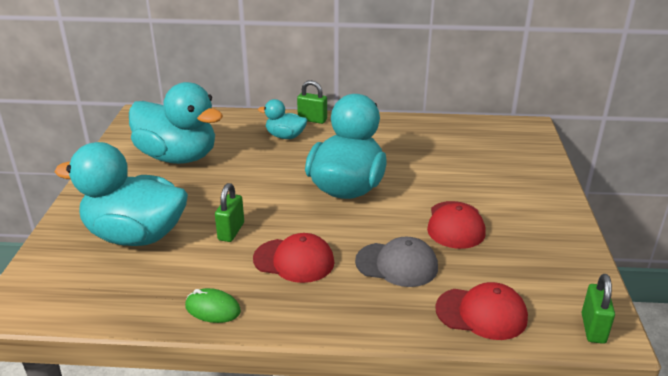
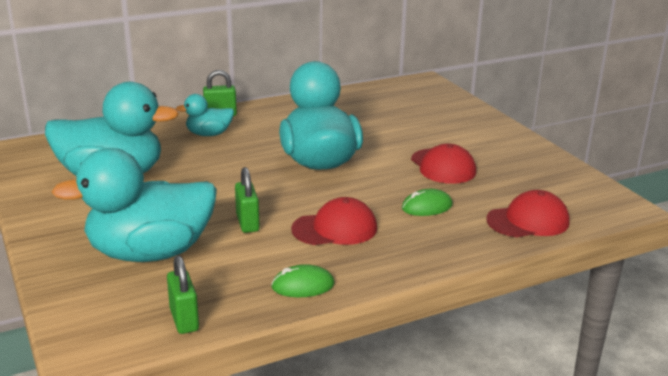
camera: 30 degrees left, 5 degrees down
grey cap [355,237,438,287] -> green mouse [402,189,453,216]
green padlock [582,274,615,344] -> green padlock moved to [167,256,199,334]

